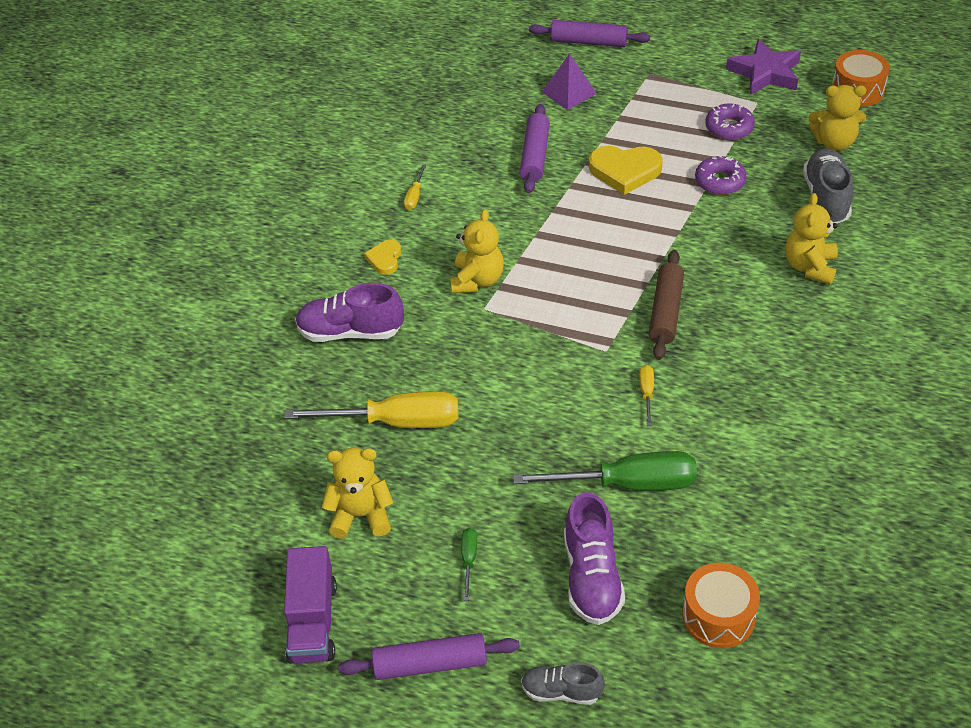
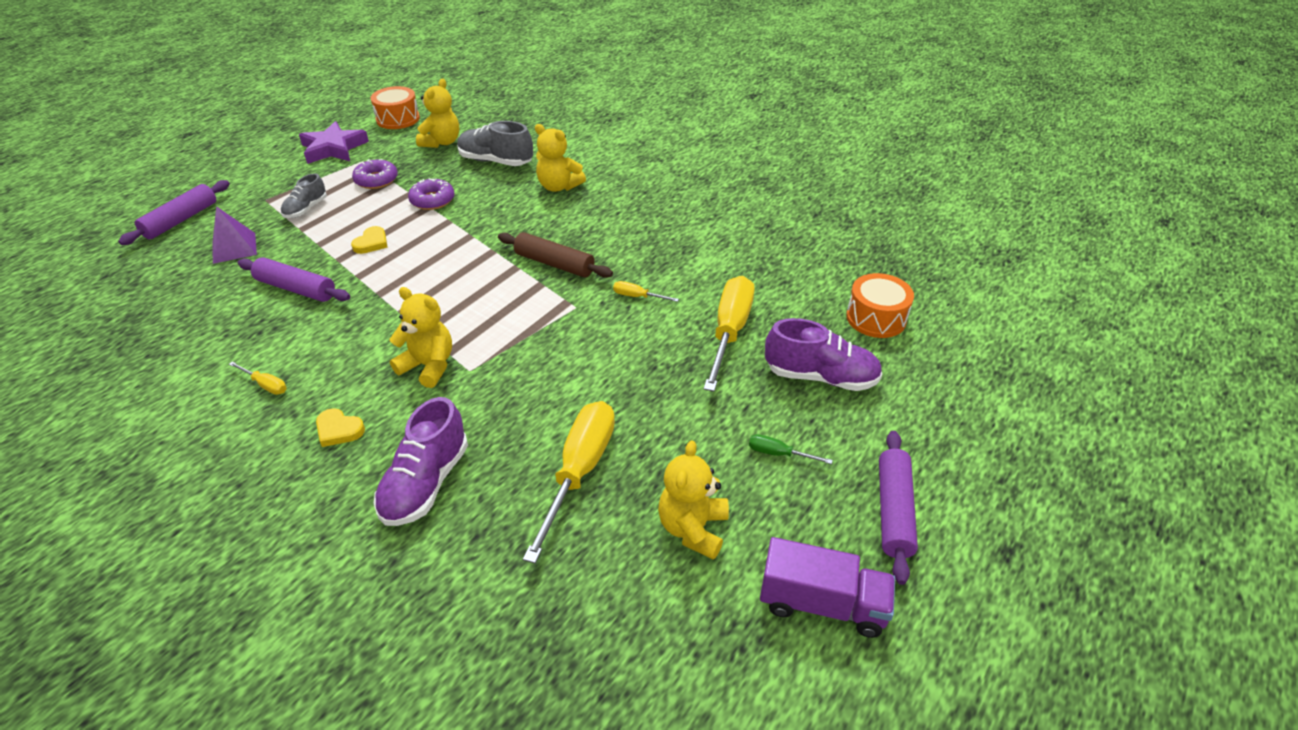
camera: 75 degrees left, 5 degrees down
green screwdriver [513,451,697,491] -> yellow screwdriver [704,276,755,392]
grey shoe [521,663,605,705] -> grey shoe moved to [281,173,327,218]
yellow heart [589,146,663,195] -> yellow heart [351,226,388,254], size x0.56

